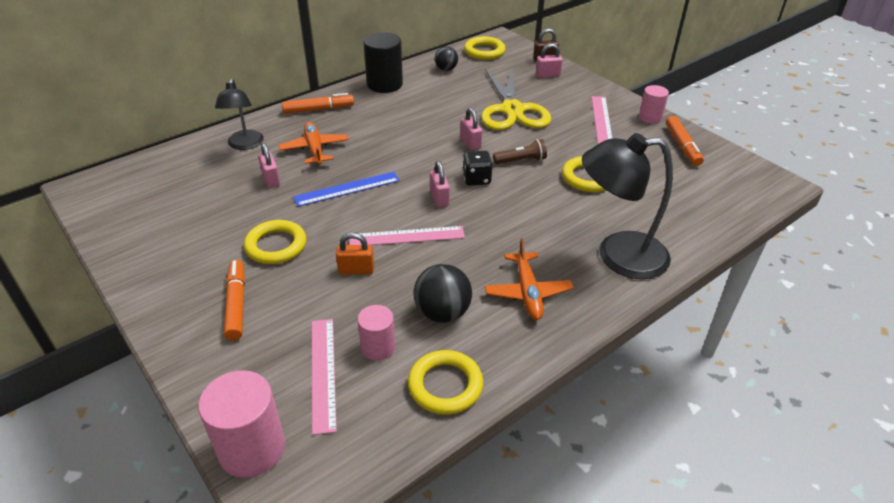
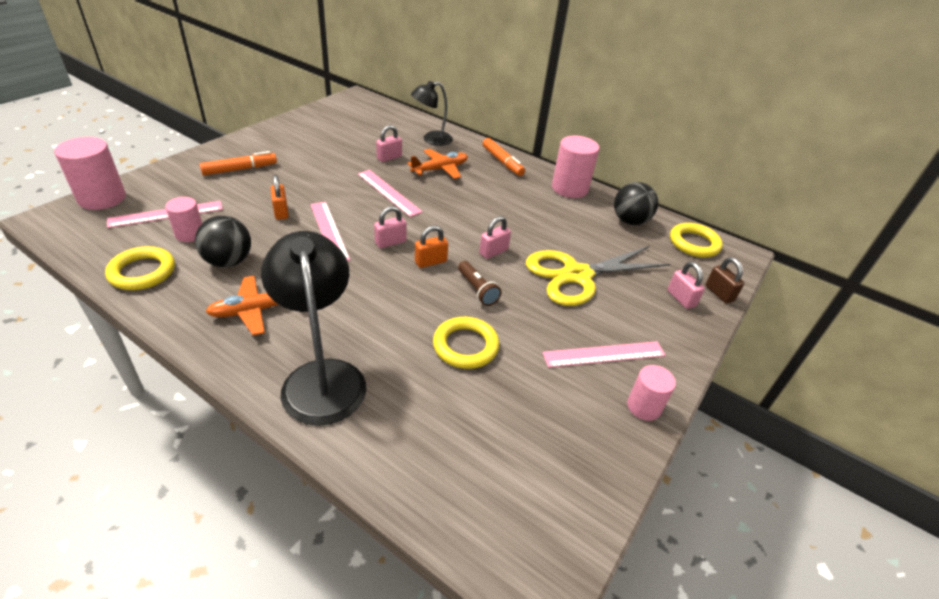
camera: 70 degrees right, 0 degrees up
yellow ring [244,220,306,264] -> none
blue ruler [293,172,400,207] -> pink ruler [358,170,422,217]
black cylinder [363,32,403,93] -> pink cylinder [552,136,599,198]
black ball [435,46,458,71] -> black ball [614,182,658,225], size x1.56
black dice [463,151,492,186] -> orange padlock [415,226,448,268]
orange marker [666,116,704,166] -> none

